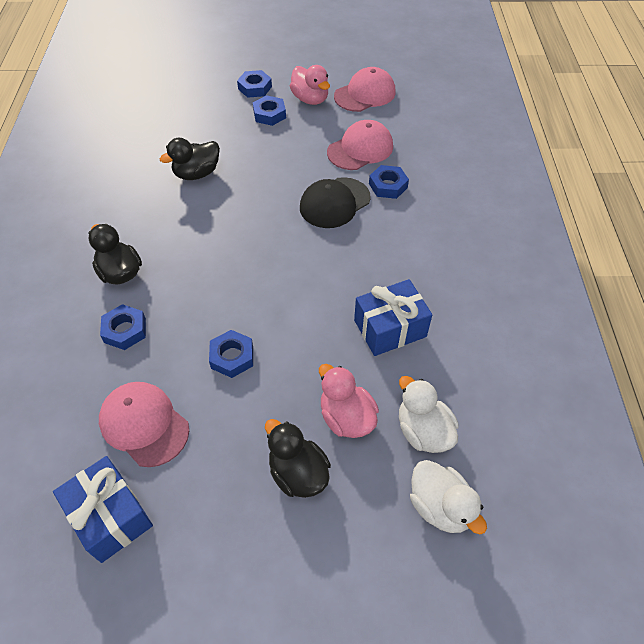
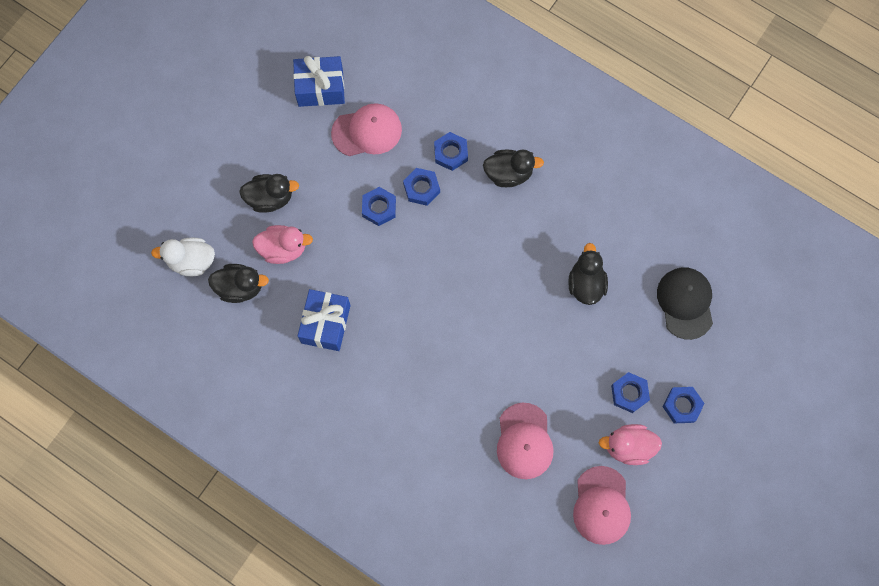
camera: 125 degrees right, 20 degrees up
black cap [300,177,371,228] -> black cap moved to [657,267,713,340]
blue nut [369,165,409,199] -> blue nut moved to [403,168,440,206]
white duck [399,376,459,453] -> black duck [208,264,269,303]

